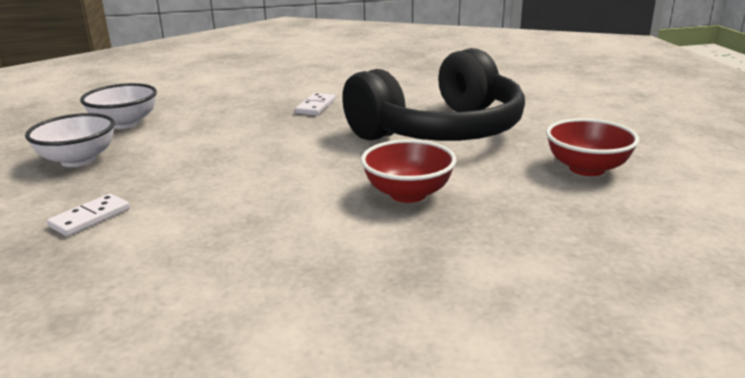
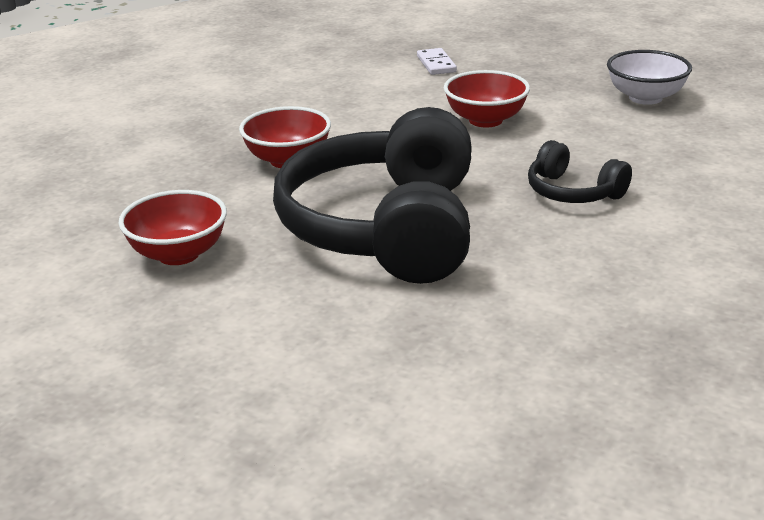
camera: 130 degrees right, 5 degrees up
white bowl [25,113,115,167] -> none
white domino [295,93,335,115] -> black headphones [528,140,632,203]
none -> red bowl [444,70,530,128]

